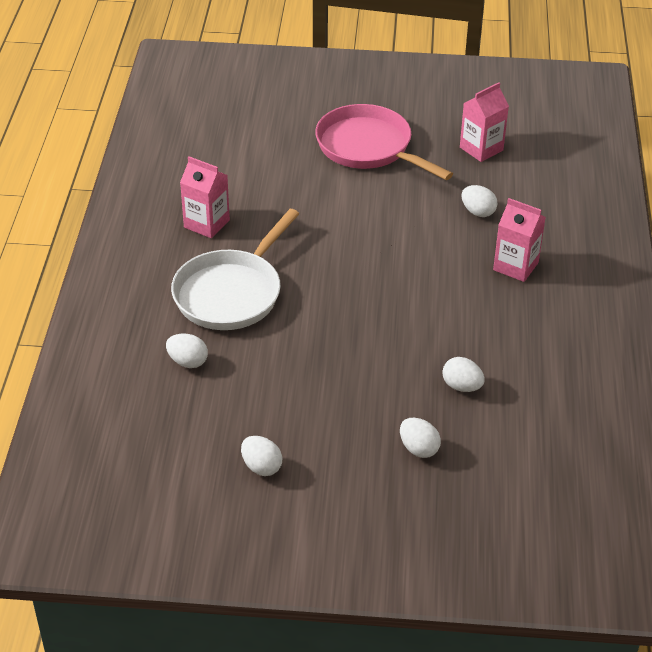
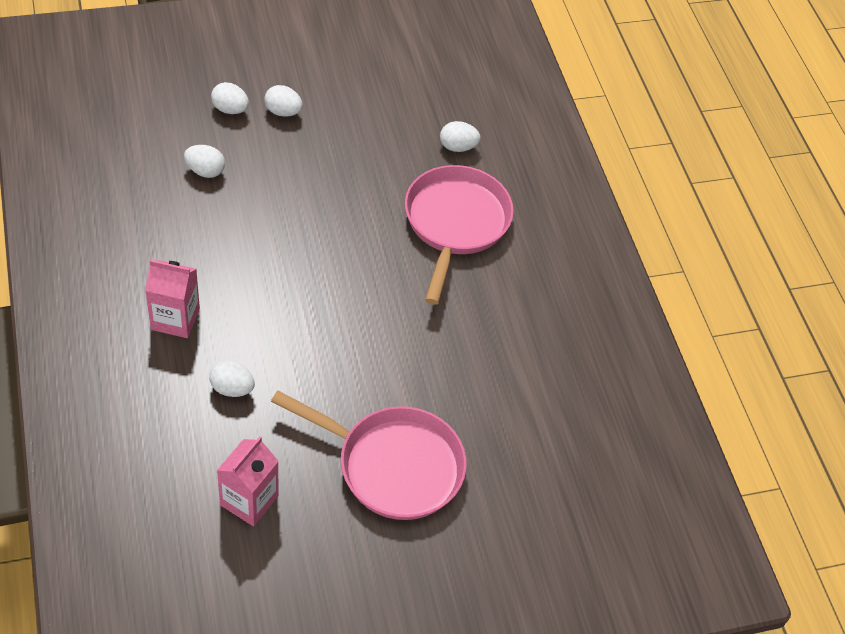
camera: 155 degrees right, 10 degrees up
white pan [171,209,299,330] -> pink pan [405,165,514,304]
pink carton [180,156,230,238] -> none
white egg [241,436,282,476] -> white egg moved to [264,85,303,117]

